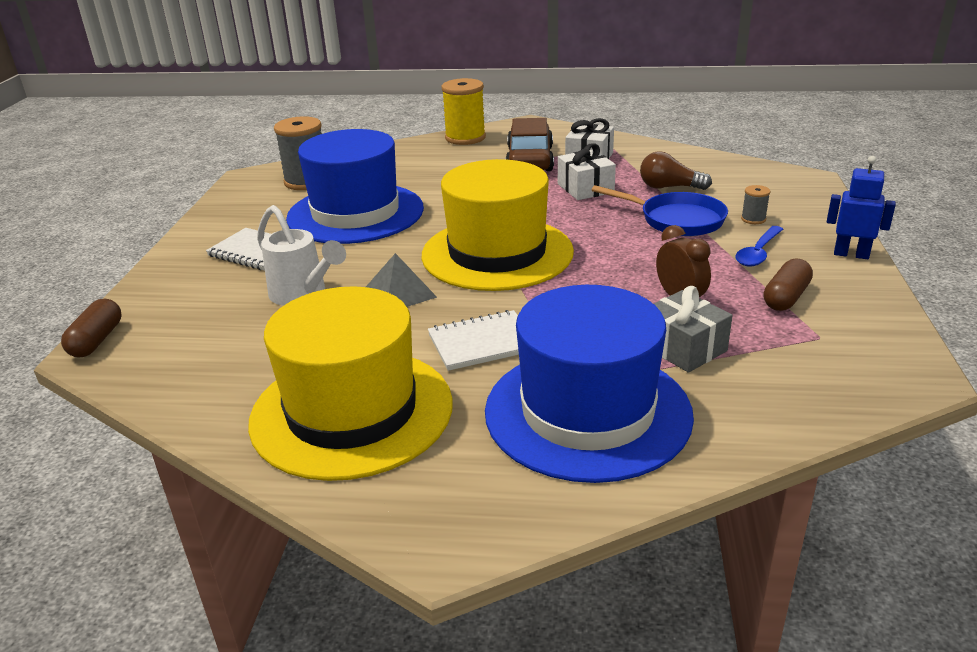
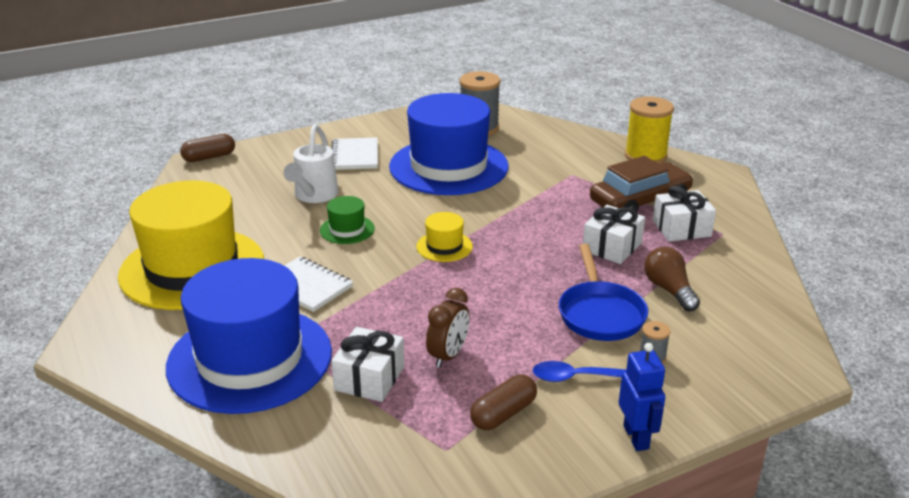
camera: 55 degrees right, 0 degrees up
grey pyramid [366,253,437,307] -> green hat [320,196,375,244]
yellow hat [422,159,574,291] -> yellow hat [417,212,473,262], size x0.41
grey gift [654,286,733,373] -> white gift [331,327,404,402]
brown capsule [764,258,813,311] -> brown capsule turned 45 degrees counterclockwise [470,374,537,430]

